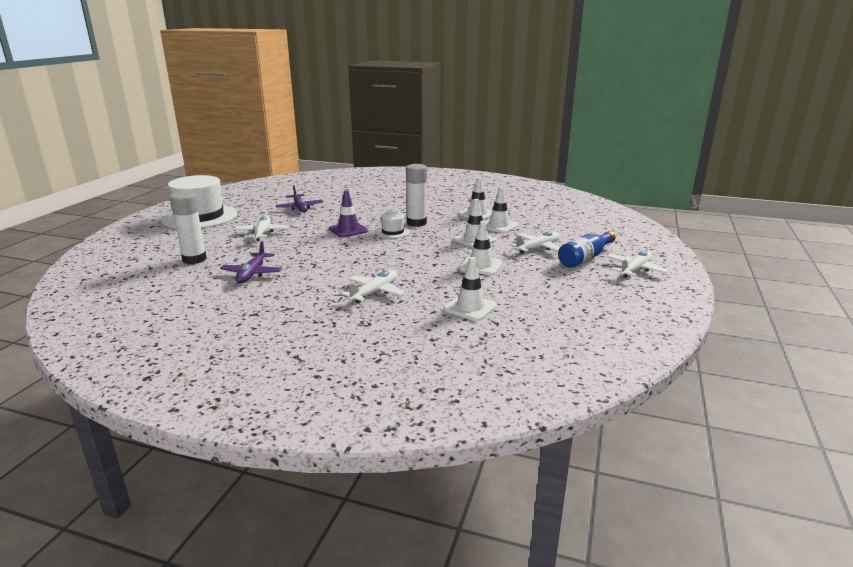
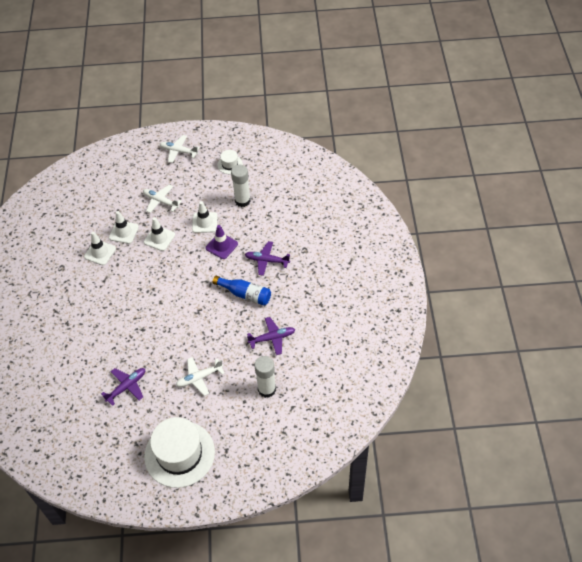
camera: 110 degrees left, 30 degrees up
purple traffic cone [329,190,368,238] -> purple traffic cone moved to [206,225,238,259]
white plane [341,270,404,303] -> purple plane [245,241,290,276]
white hat [376,212,410,238] -> white hat moved to [217,150,243,174]
white glue stick [406,164,427,227] -> white glue stick moved to [231,165,251,207]
white traffic cone [444,257,497,321] -> none
blue bottle [558,231,616,268] -> blue bottle moved to [213,276,271,306]

